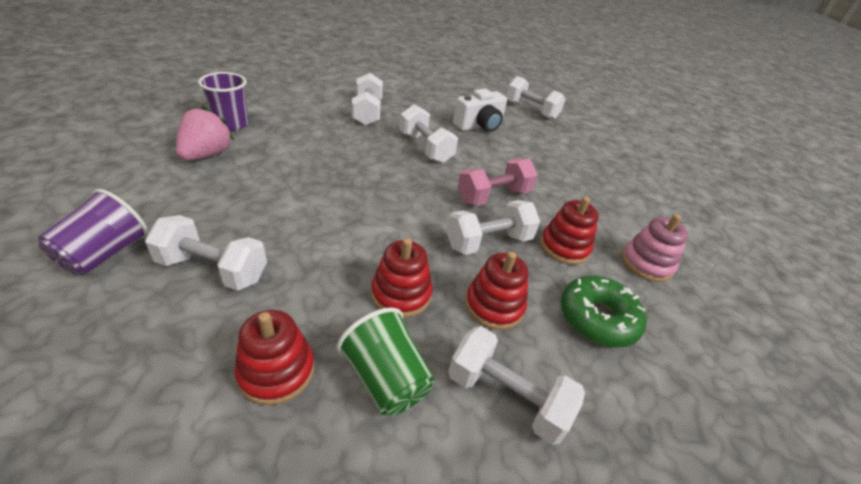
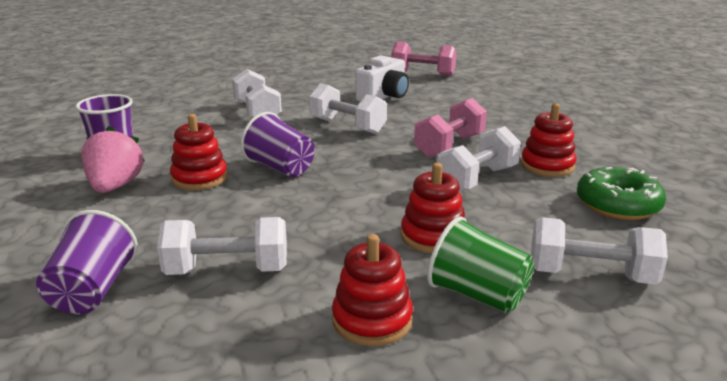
camera: 15 degrees left, 15 degrees down
red stacking toy [465,251,529,330] -> red stacking toy moved to [170,114,228,190]
white dumbbell [506,76,566,120] -> pink dumbbell [391,41,457,77]
pink stacking toy [622,214,688,282] -> none
none -> purple cup [241,112,315,177]

